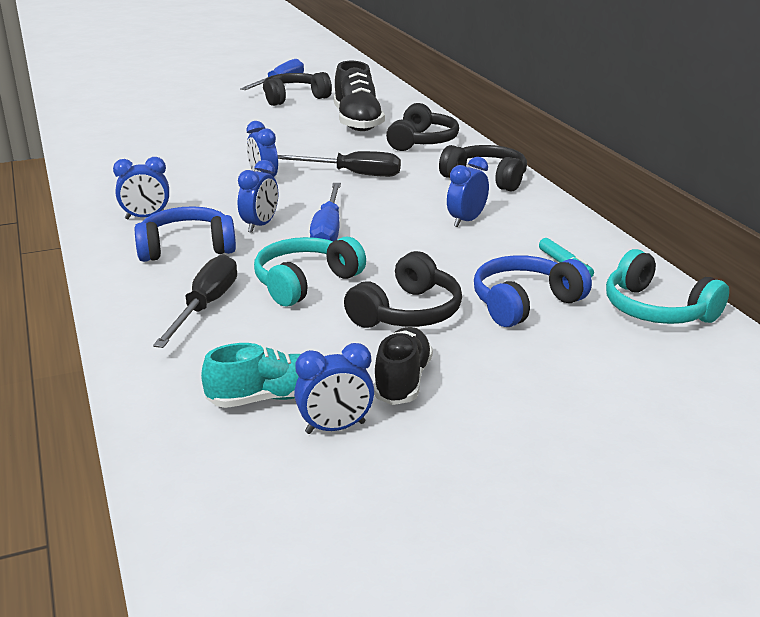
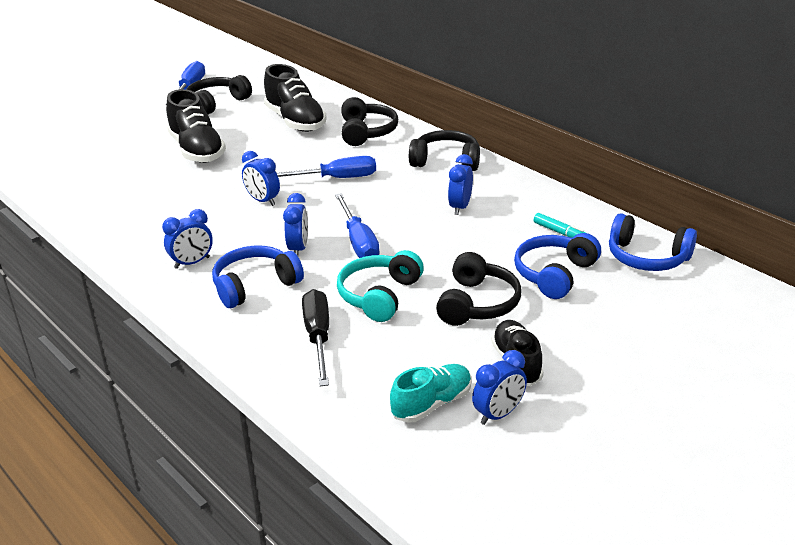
camera: 20 degrees left, 5 degrees up
black screwdriver [278,151,401,177] -> blue screwdriver [277,156,376,178]
turquoise headphones [606,249,729,324] -> blue headphones [609,213,697,271]
none -> black shoe [166,89,226,163]

